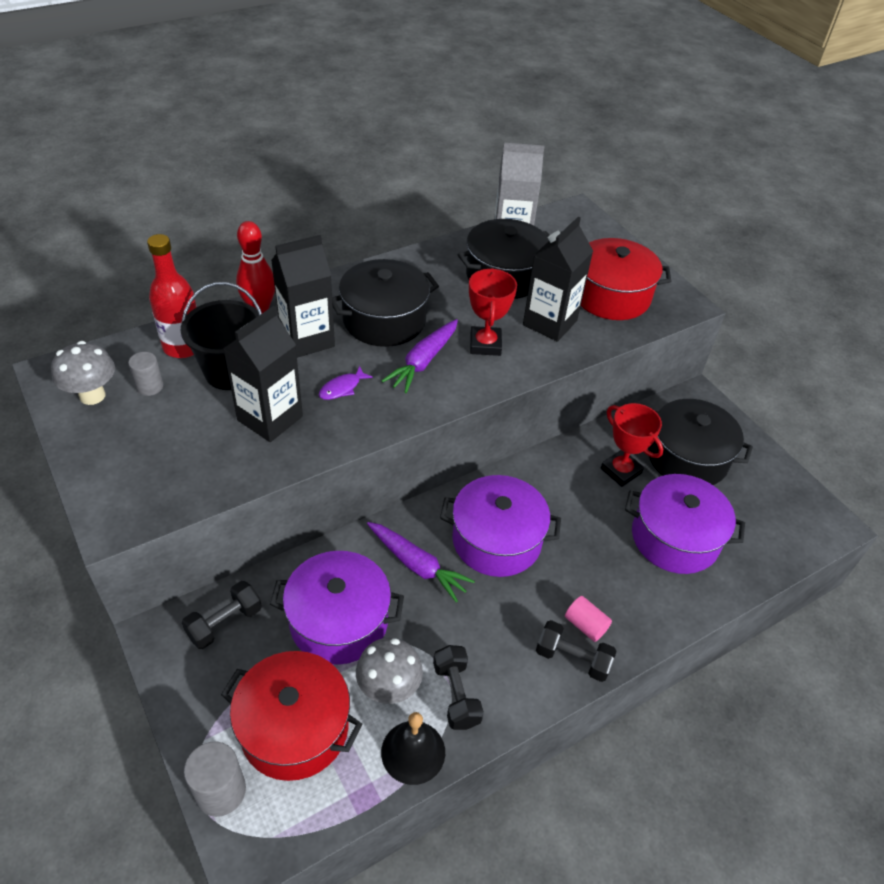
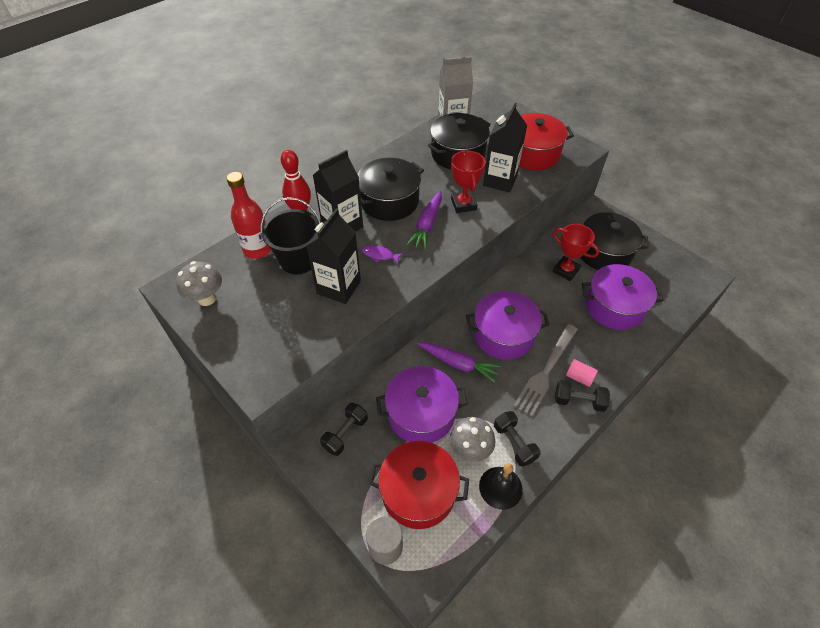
camera: 10 degrees left, 5 degrees up
grey cylinder [128,352,163,396] -> none
purple fish [319,366,373,400] -> purple fish turned 75 degrees clockwise [362,245,403,264]
none -> grey fork [513,324,578,417]

